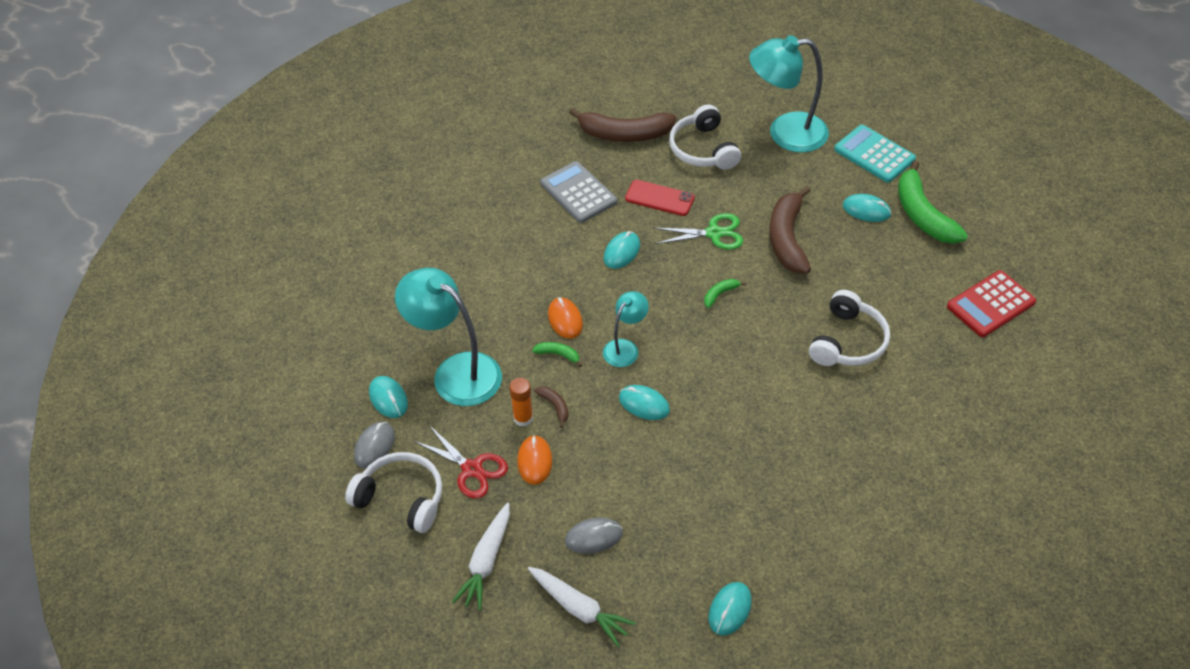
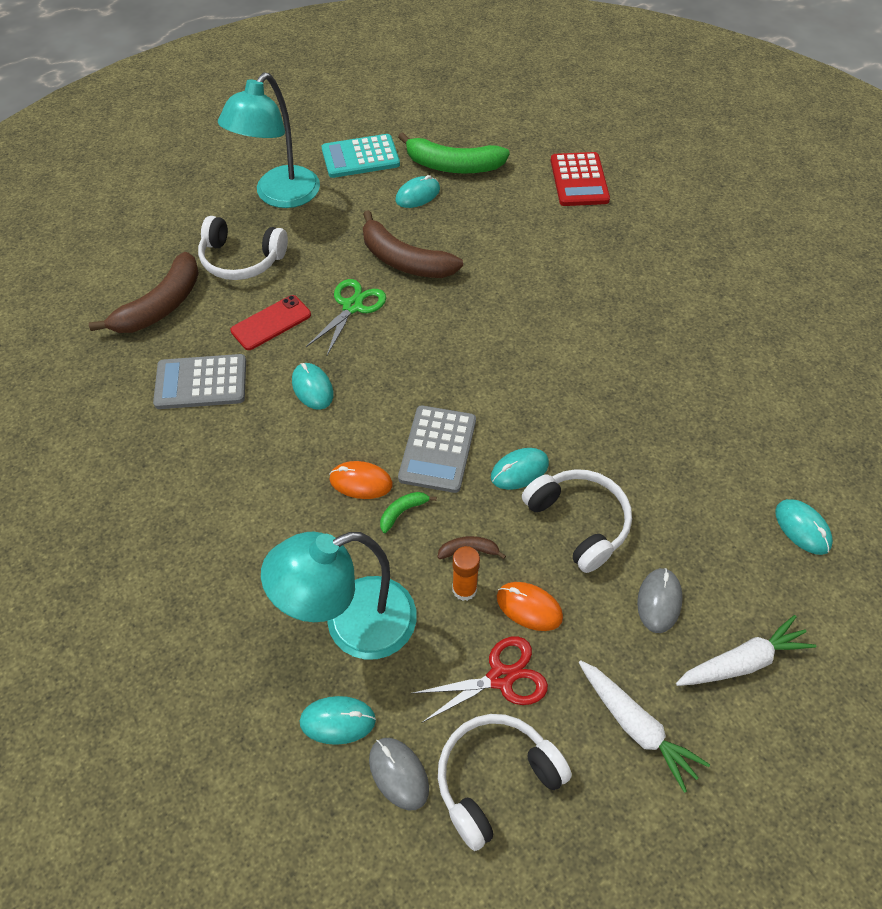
camera: 60 degrees left, 5 degrees up
turquoise lamp [603,291,649,367] -> grey calculator [398,405,476,493]
green banana [704,279,746,308] -> none
white headphones [809,290,890,366] -> white headphones moved to [522,469,632,573]

